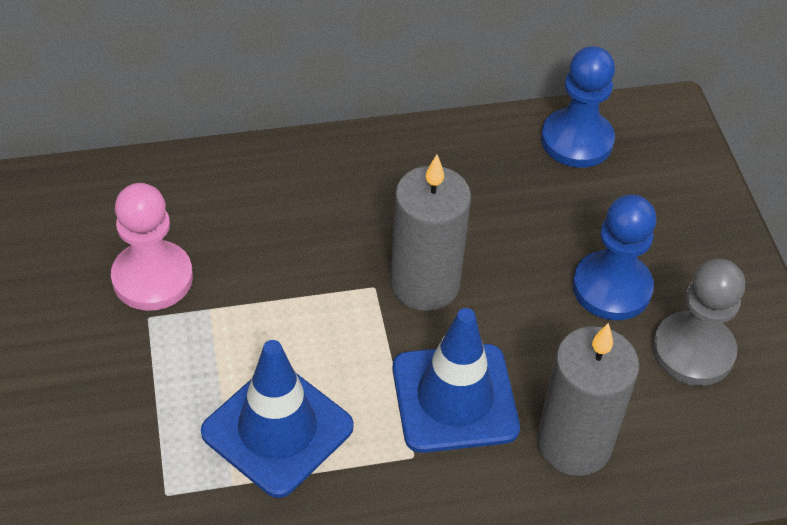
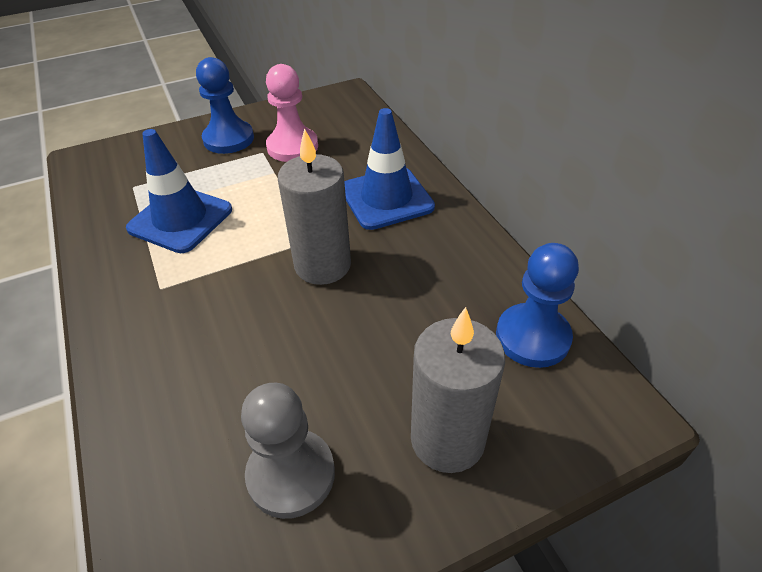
camera: 80 degrees right, 5 degrees down
blue traffic cone [392,308,520,453] -> blue traffic cone moved to [344,108,435,230]
grey candle [537,323,639,476] -> grey candle moved to [411,307,505,473]
blue pawn [573,194,656,320] -> blue pawn moved to [196,57,254,154]

